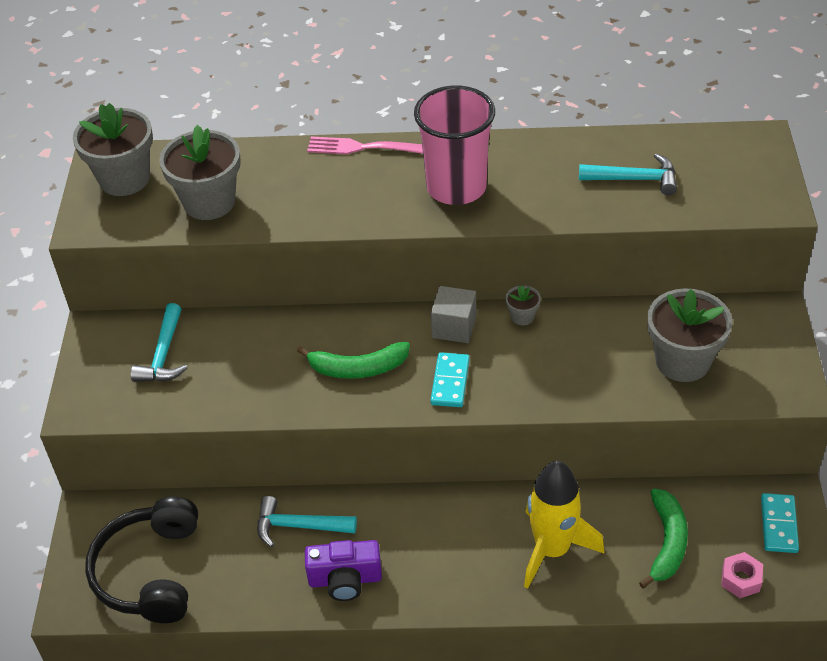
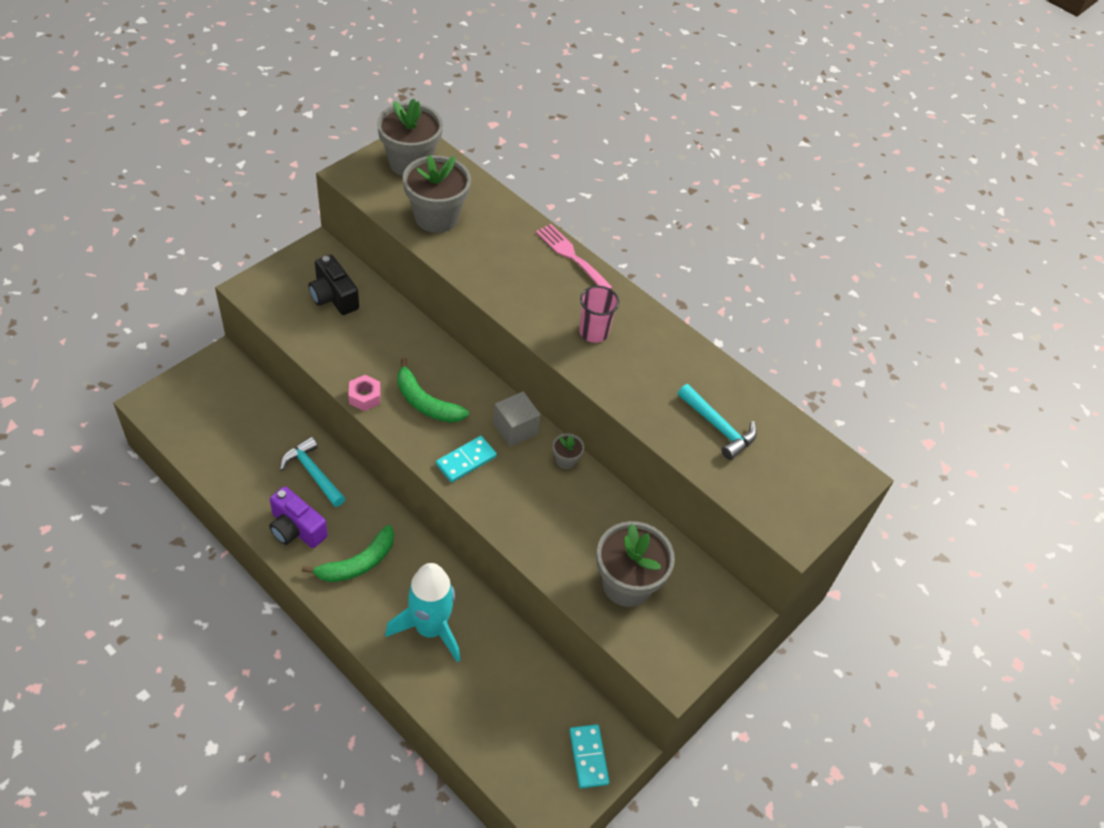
camera: 35 degrees right, 5 degrees up
black headphones [85,496,198,623] -> none
turquoise hammer [131,303,188,382] -> black camera [309,255,359,315]
pink cup [414,86,495,205] -> pink cup [579,286,619,343], size x0.55
yellow rocket [524,461,604,589] -> turquoise rocket [385,563,460,662]
green banana [639,488,688,588] -> green banana moved to [302,525,394,582]
pink nut [721,552,763,598] -> pink nut moved to [348,375,381,411]
turquoise domino [761,493,799,553] -> turquoise domino turned 60 degrees counterclockwise [569,724,610,788]

